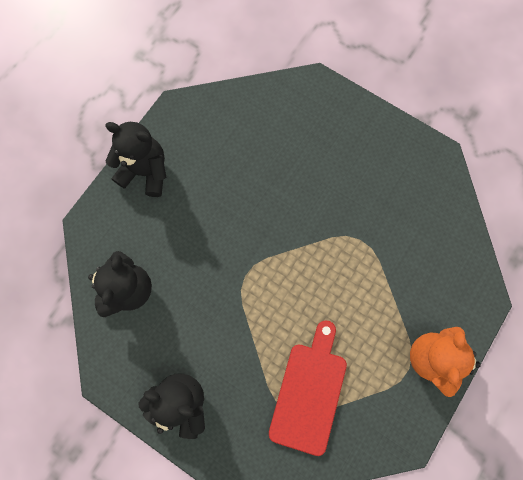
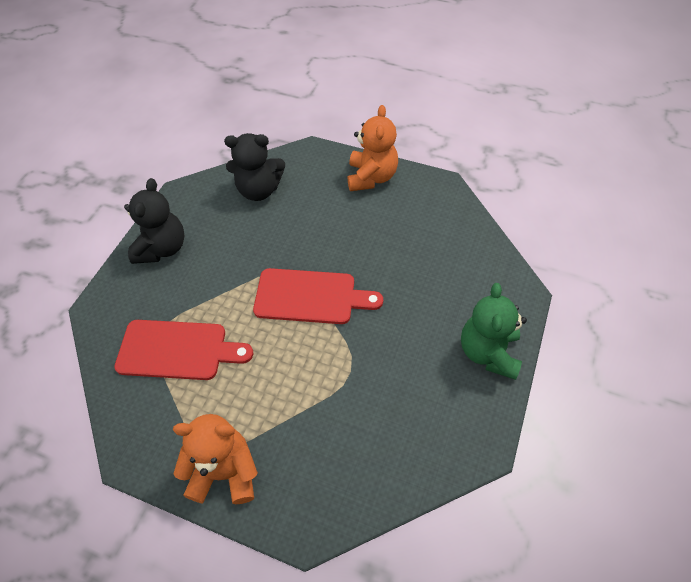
camera: 80 degrees right, 20 degrees down
black teddy bear [105,122,166,197] -> orange teddy bear [348,105,398,191]
none -> red cutting board [253,268,383,324]
none -> green teddy bear [461,283,527,380]

